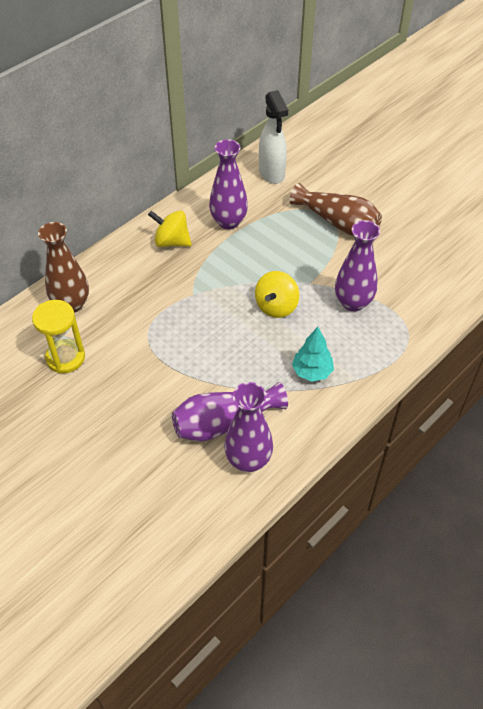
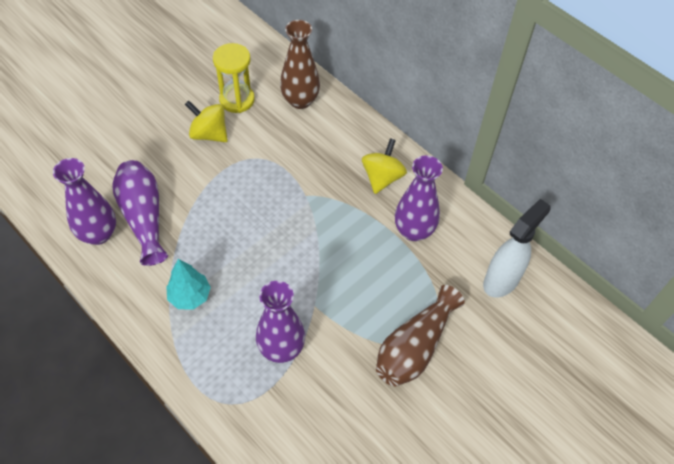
camera: 90 degrees right, 5 degrees up
yellow spinning top [255,271,299,318] -> yellow spinning top moved to [185,100,228,142]
white spray bottle [259,90,288,184] -> white spray bottle turned 150 degrees clockwise [483,199,551,297]

